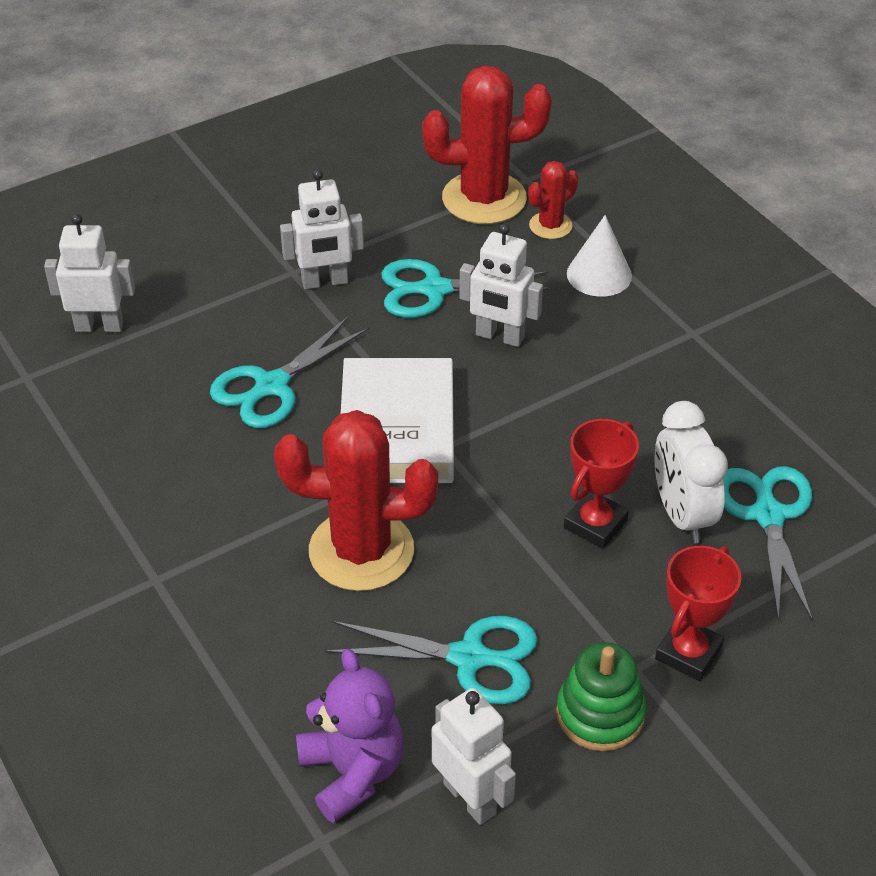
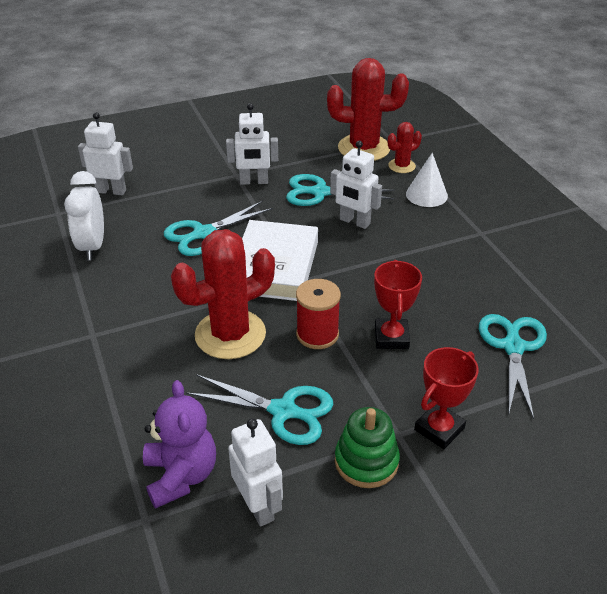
camera: 10 degrees right, 5 degrees down
red cactus [274,410,438,591] -> red cactus turned 45 degrees counterclockwise [171,229,275,359]
red trophy [564,419,639,549] -> red trophy turned 45 degrees counterclockwise [374,260,422,349]
white clock [654,401,728,543] -> white clock moved to [64,171,104,260]
none -> red spool [296,279,341,349]

